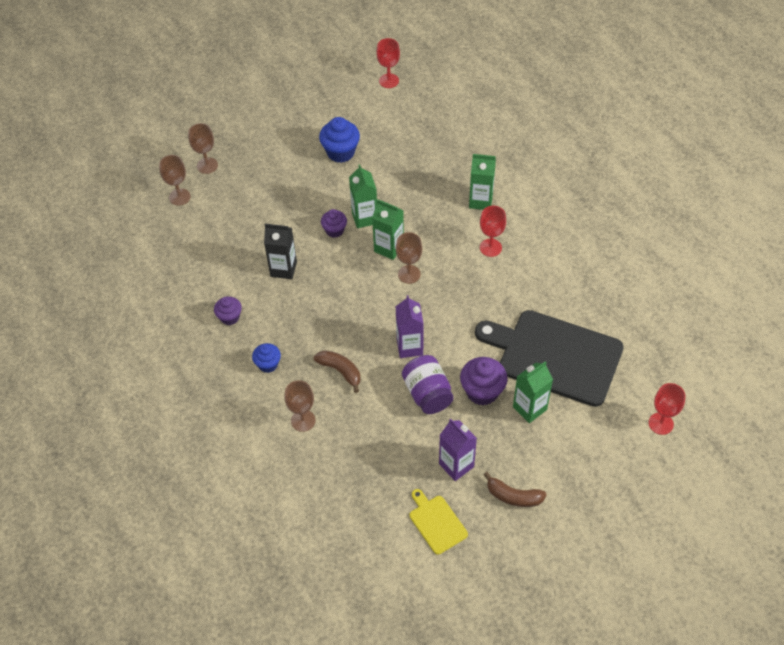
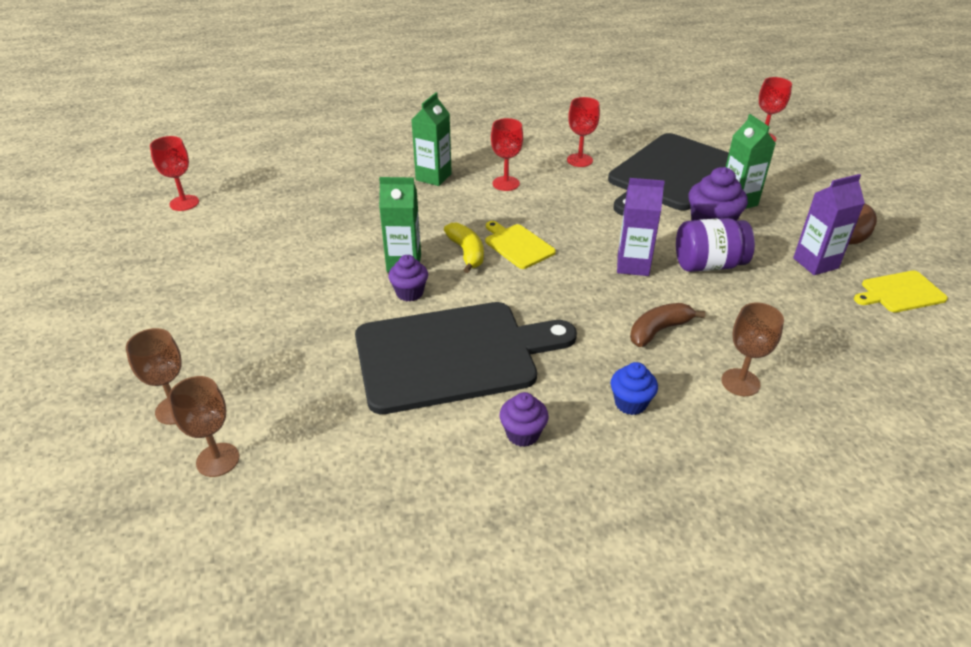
camera: 75 degrees left, 15 degrees down
black carton [264,224,297,279] -> black cutting board [355,302,577,414]
blue cupcake [319,117,360,163] -> none
green carton [372,199,404,260] -> yellow banana [444,223,484,273]
brown goblet [396,232,422,284] -> yellow cutting board [485,221,556,269]
none -> red goblet [567,97,600,167]

